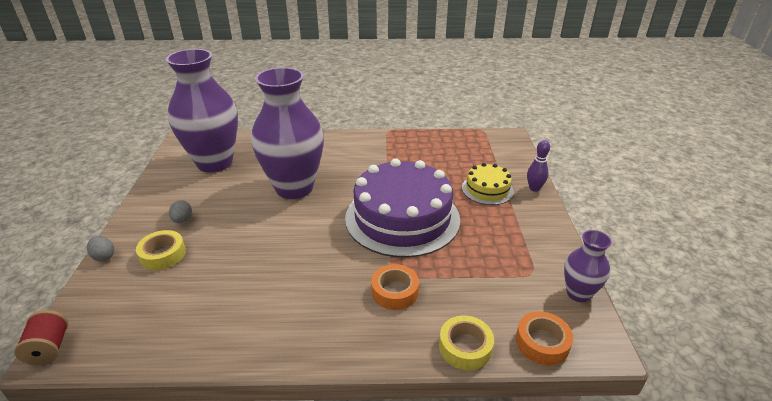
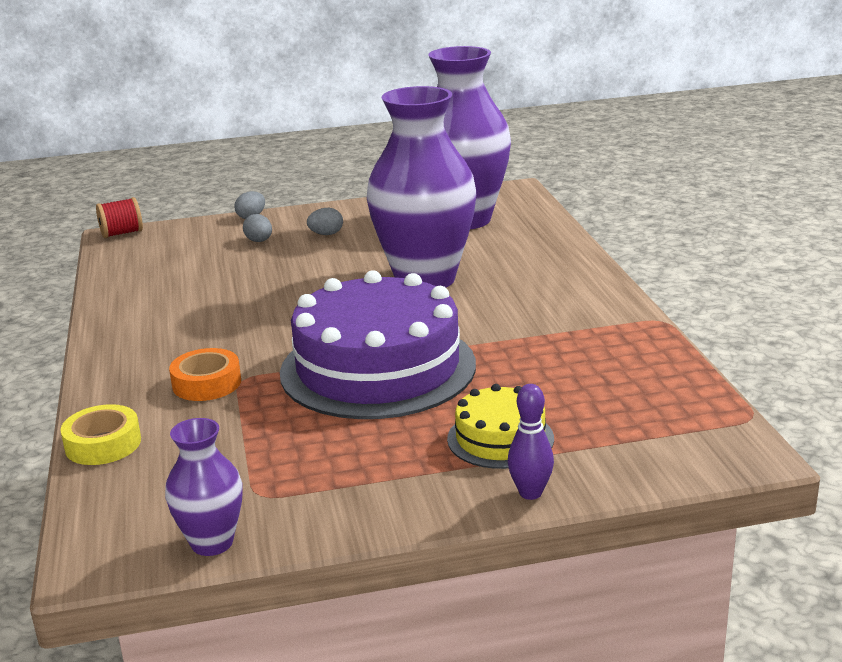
camera: 80 degrees right, 10 degrees down
yellow tape [136,230,186,270] -> grey egg [243,214,272,242]
orange tape [516,311,573,365] -> none

